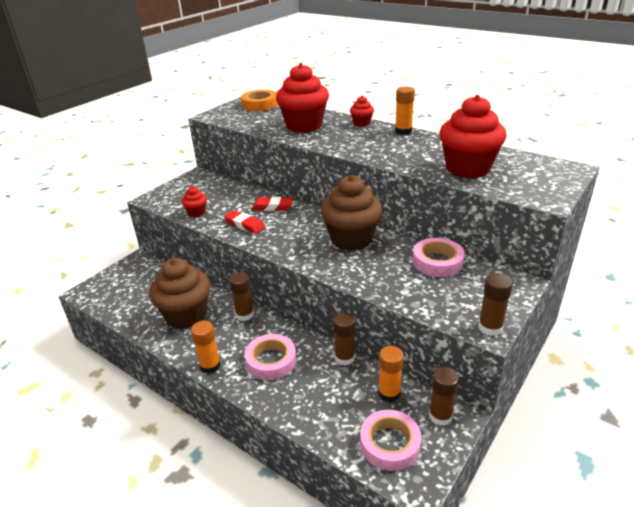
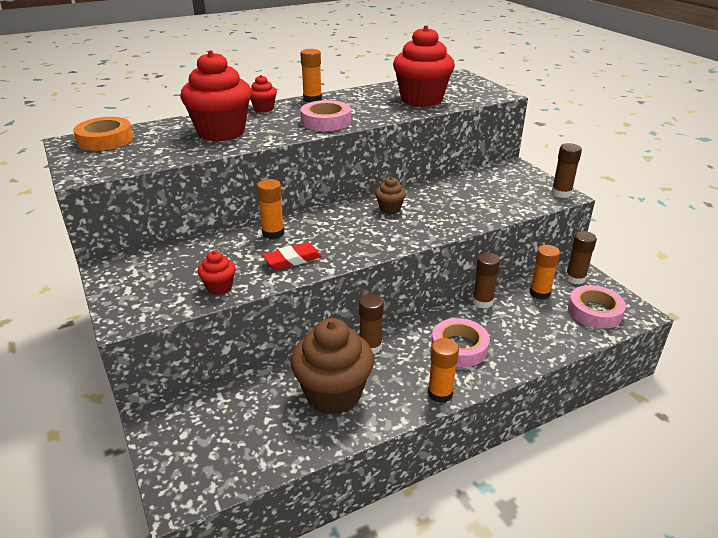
camera: 65 degrees left, 0 degrees up
red eraser [252,197,293,211] -> orange glue stick [257,179,284,239]
brown cupcake [321,175,383,251] -> brown cupcake [375,177,406,214], size x0.46
pink tape [413,238,465,277] -> pink tape moved to [300,100,351,131]

